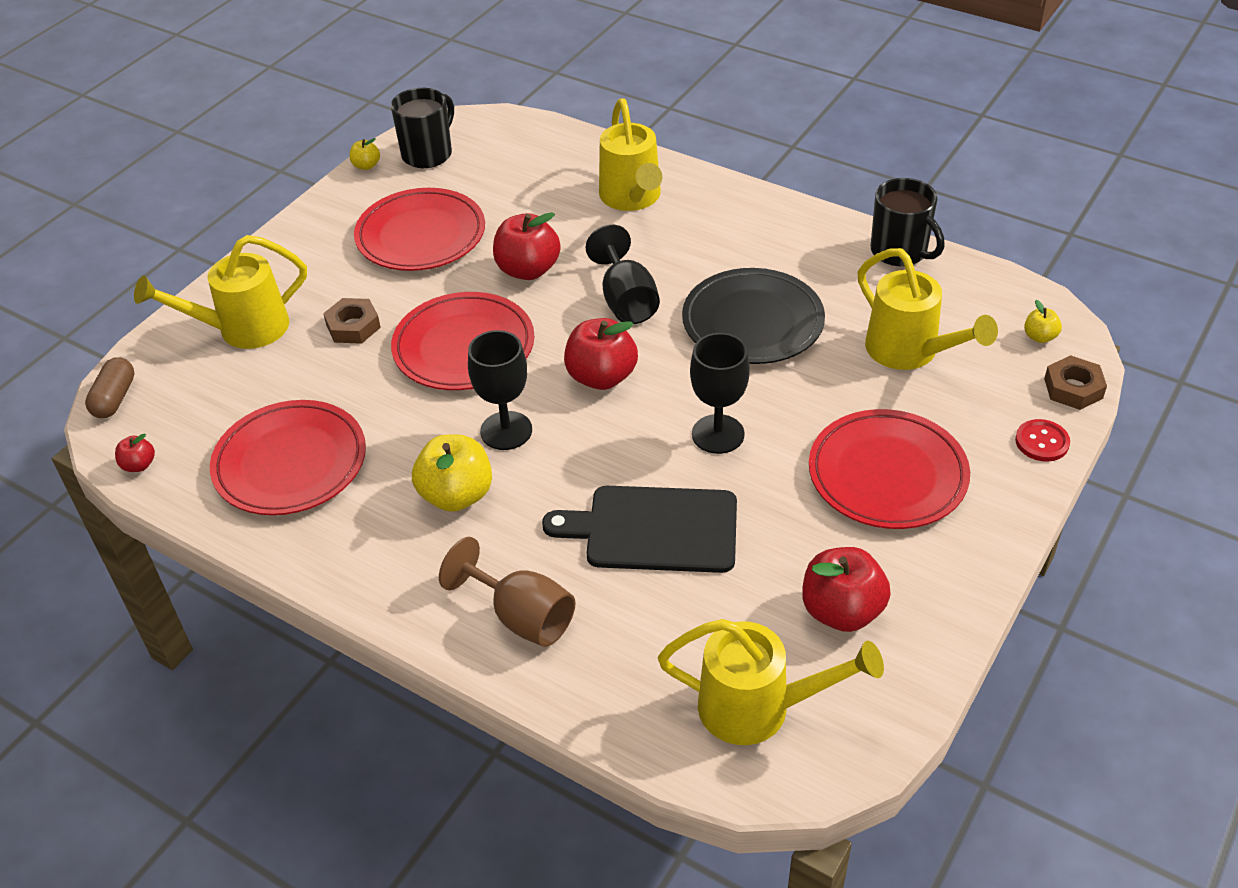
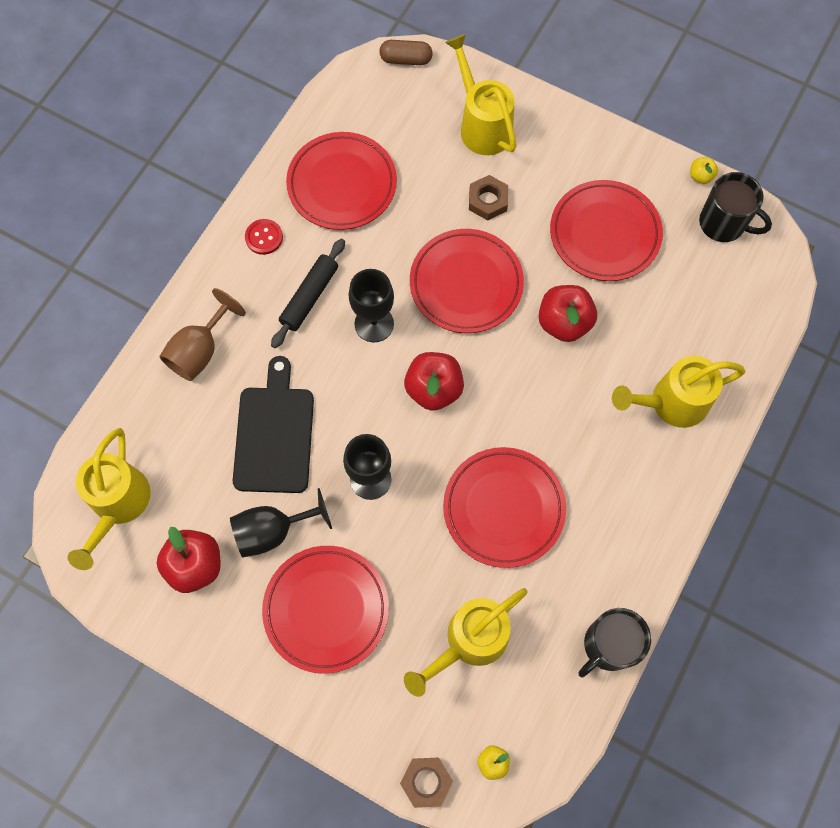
camera: 85 degrees right, 25 degrees up
red apple [115,433,155,472] -> none
yellow apple [412,434,492,512] -> black rolling pin [271,239,345,348]
black goblet [586,225,660,324] -> black goblet moved to [230,488,332,558]
black plate [682,268,825,364] -> red plate [443,447,566,568]
red button [1015,419,1070,462] -> red button moved to [245,219,283,255]

